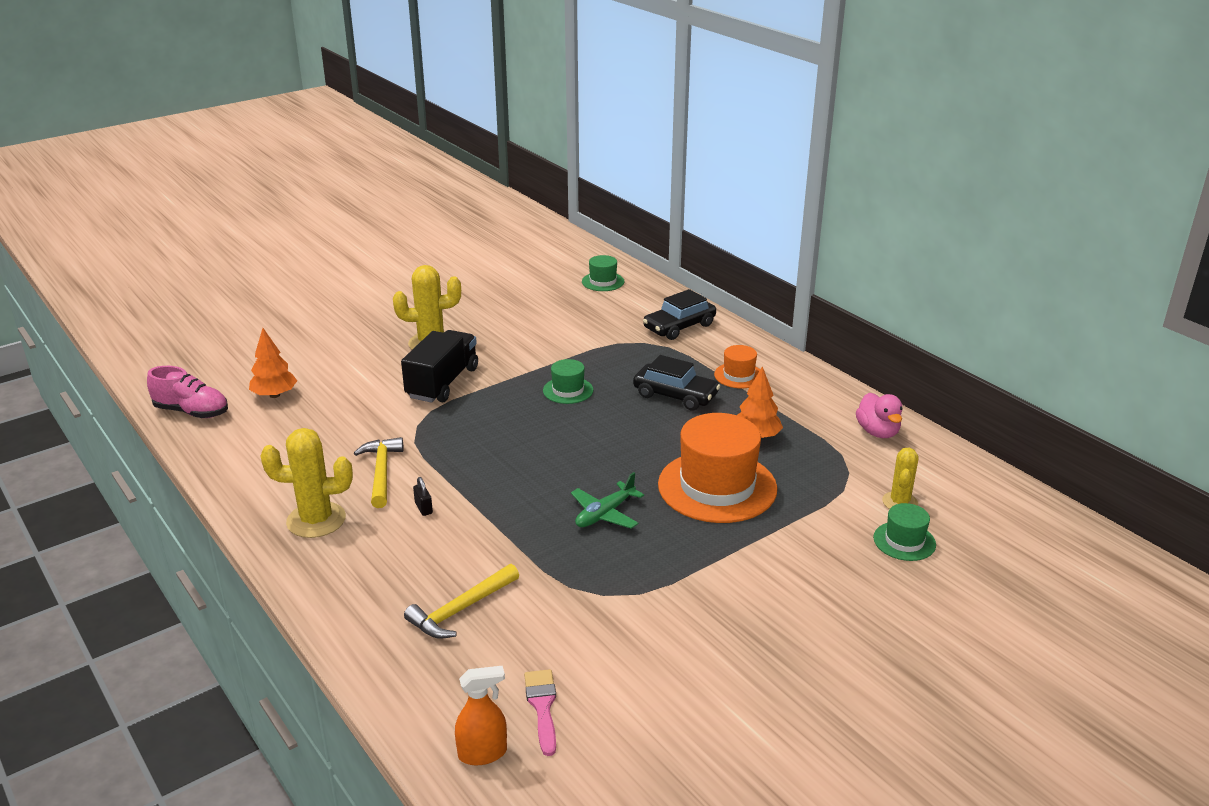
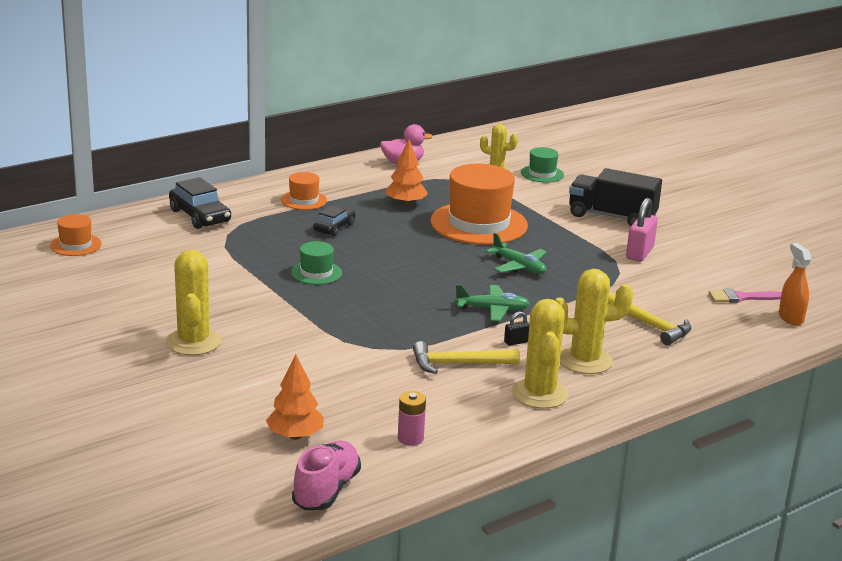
camera: 90 degrees left, 5 degrees down
black truck [401,330,478,403] -> black truck moved to [569,168,662,227]
green hat [582,255,625,291] -> orange hat [50,214,101,256]
black car [633,355,720,411] -> black car [313,205,355,236], size x0.65
none -> pink battery [398,391,426,446]
none -> green plane [455,284,530,321]
none -> yellow cactus [555,269,633,374]
none -> pink padlock [626,198,658,262]

